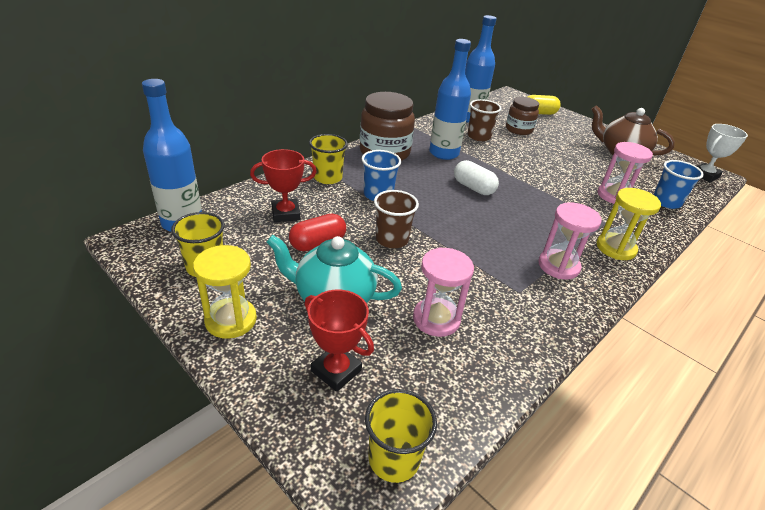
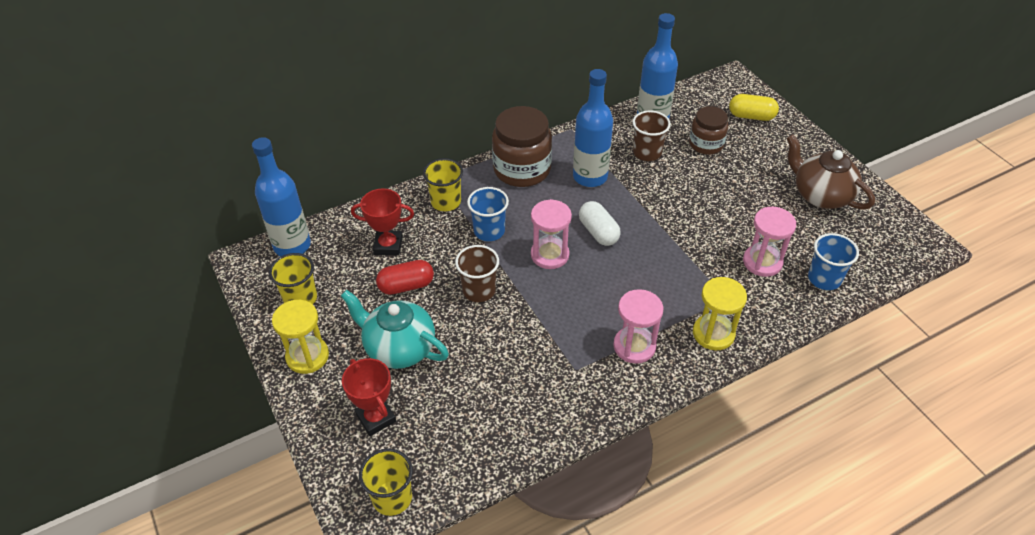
camera: 20 degrees right, 10 degrees up
pink hourglass [413,247,474,337] -> pink hourglass moved to [531,199,572,269]
white trophy [697,124,748,182] -> none

